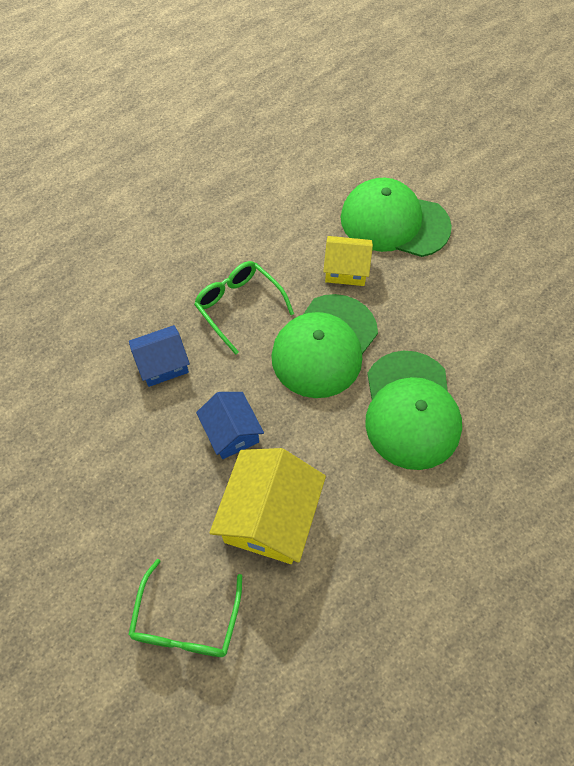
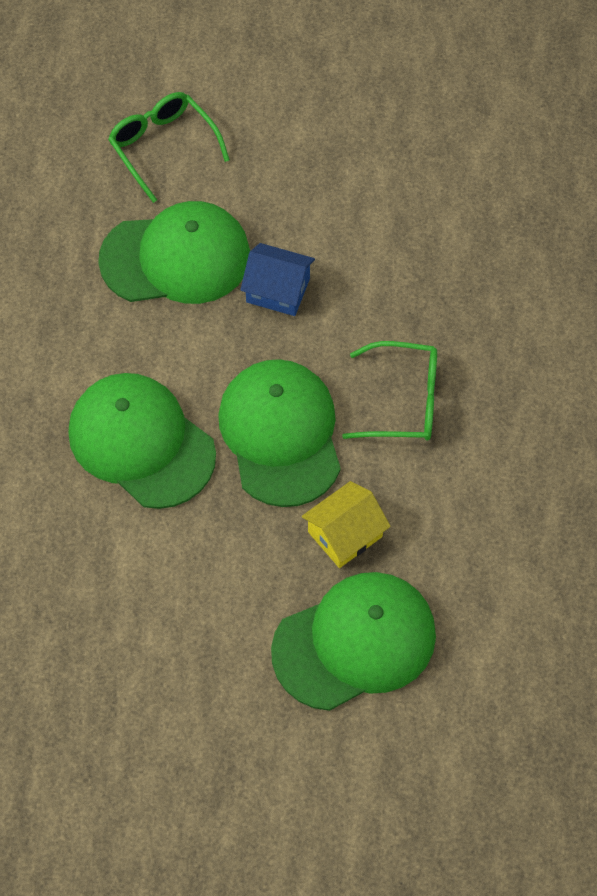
camera: 135 degrees right, 0 degrees up
blue house [129,325,190,387] -> none
yellow house [209,448,326,564] -> green cap [98,201,250,304]

